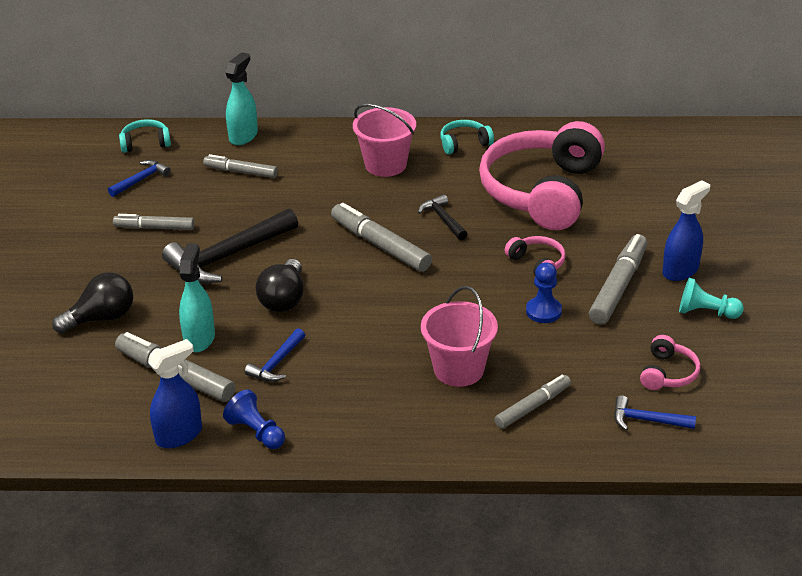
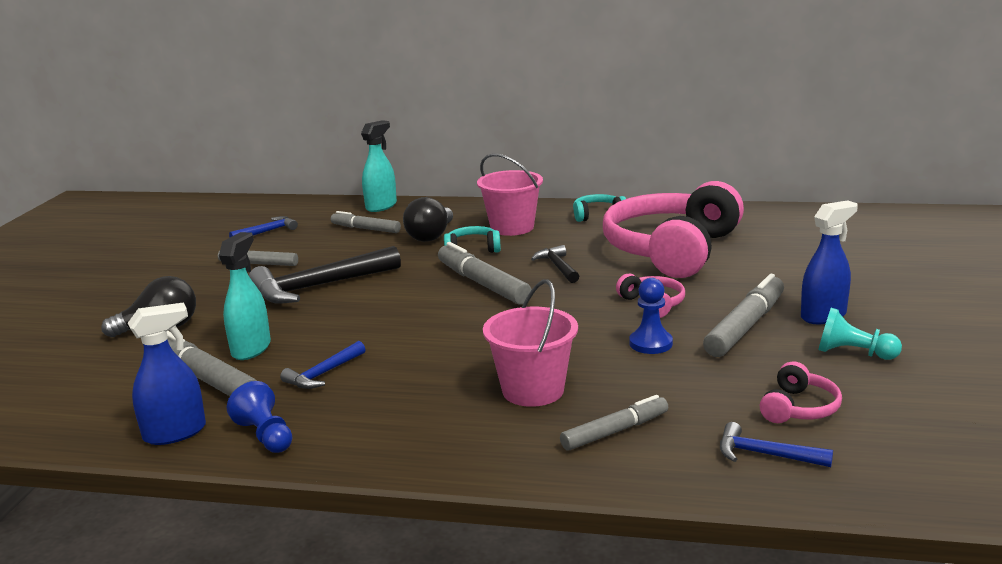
camera: 10 degrees right, 15 degrees down
turquoise headphones [119,119,171,153] -> turquoise headphones moved to [444,226,501,253]
black light bulb [255,259,304,312] -> black light bulb moved to [403,197,453,242]

